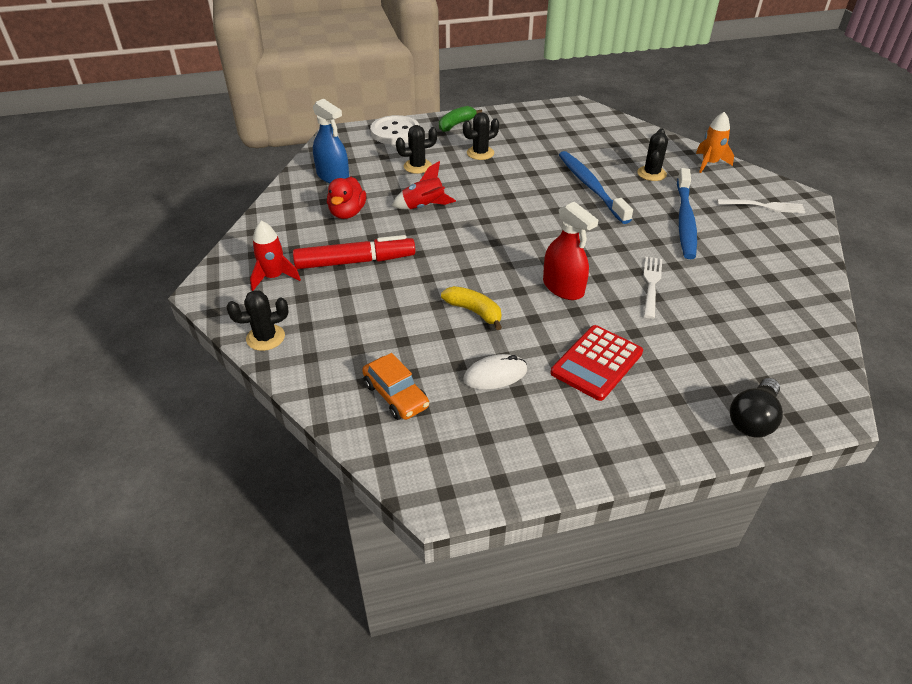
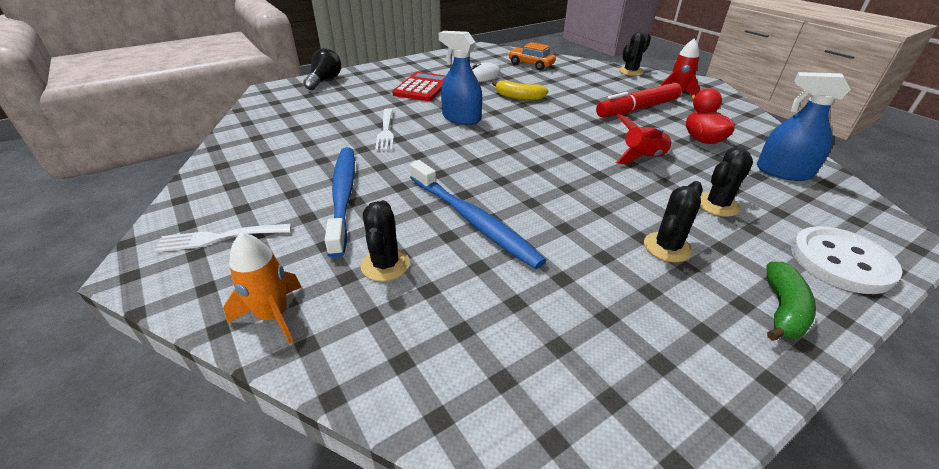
camera: 160 degrees right, 5 degrees down
red spray bottle [543,202,598,300] -> blue spray bottle [439,31,482,125]

